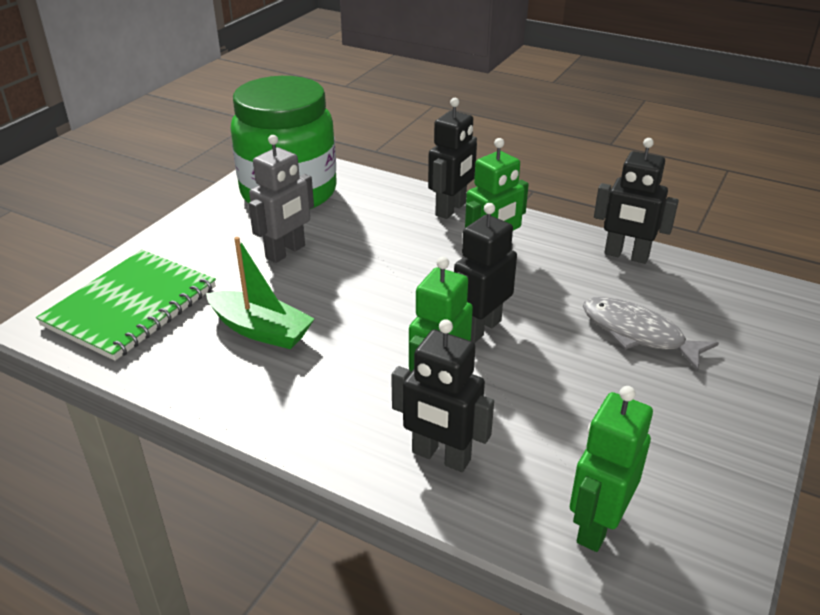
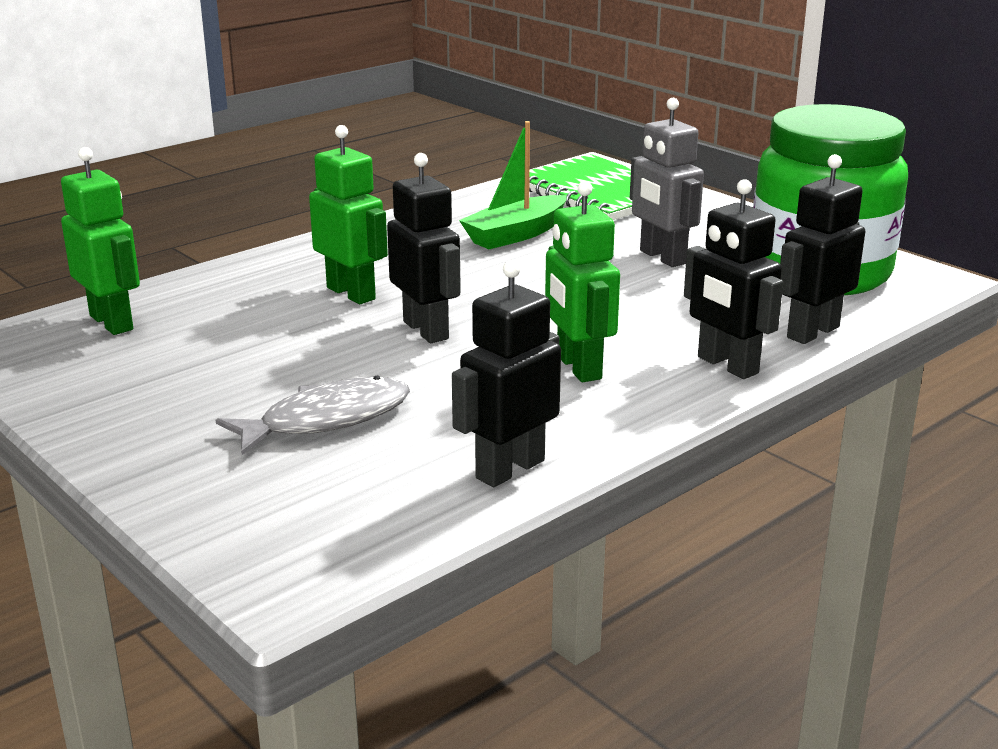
camera: 110 degrees right, 10 degrees down
black robot [391,319,494,472] -> black robot moved to [780,154,865,344]

